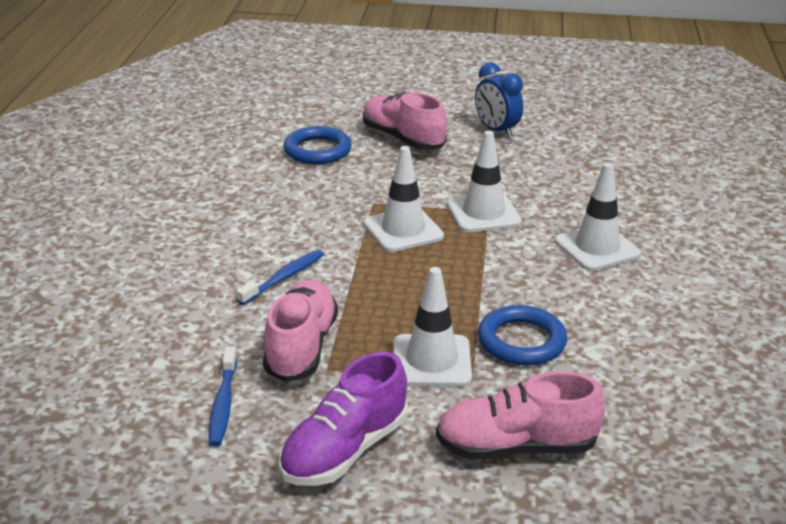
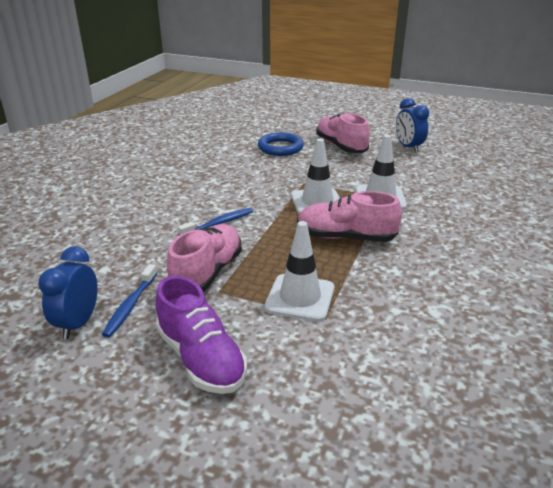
camera: 15 degrees right, 0 degrees up
purple shoe [279,352,408,486] -> purple shoe turned 90 degrees counterclockwise [155,276,247,394]
pink shoe [436,371,605,460] -> pink shoe moved to [297,191,402,242]
blue ring [478,305,567,366] -> none
white traffic cone [555,163,641,271] -> none
none -> blue clock [38,246,98,339]

